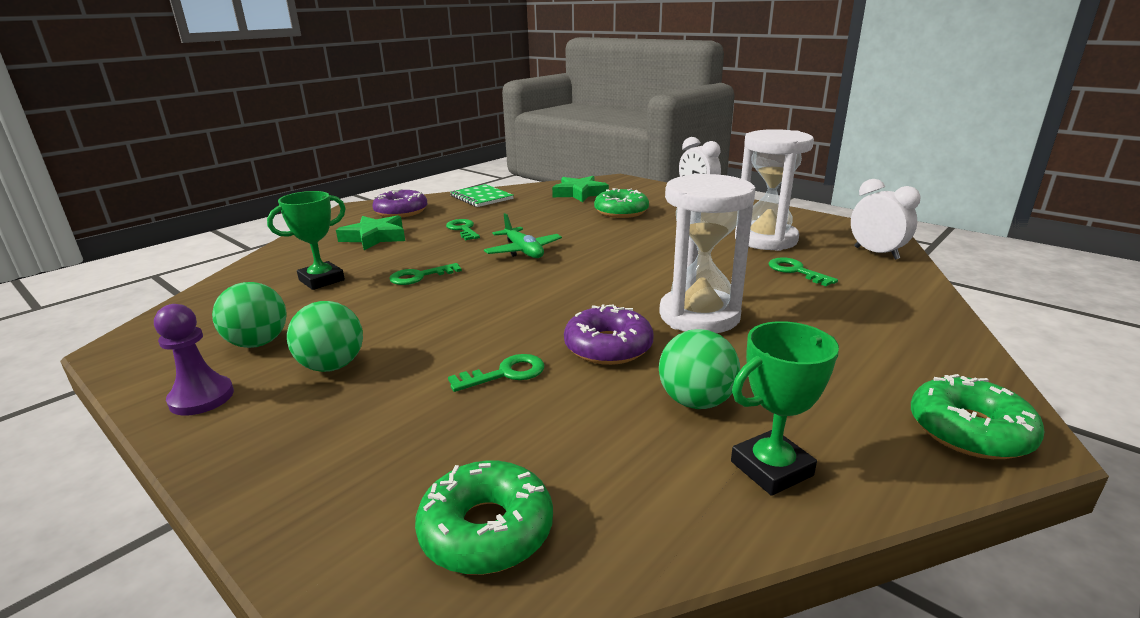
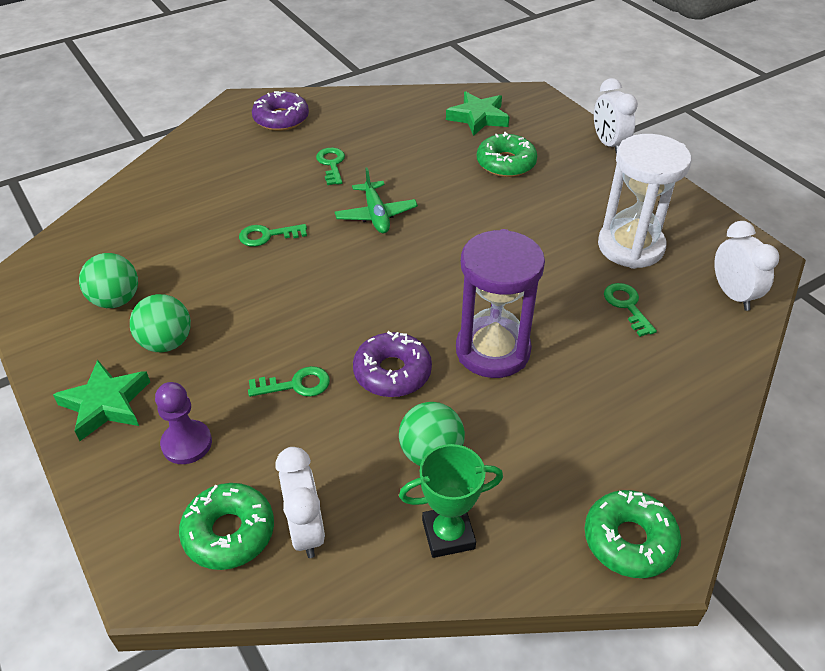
camera: 15 degrees right, 20 degrees up
purple pawn [154,304,234,416] -> purple pawn moved to [155,382,212,464]
green trophy [267,191,346,290] -> none
green star [336,215,405,250] -> green star moved to [53,360,150,441]
green notebook [450,184,514,207] -> none
white hourglass [659,174,755,333] -> purple hourglass [456,229,545,378]
none -> white clock [276,447,325,558]

